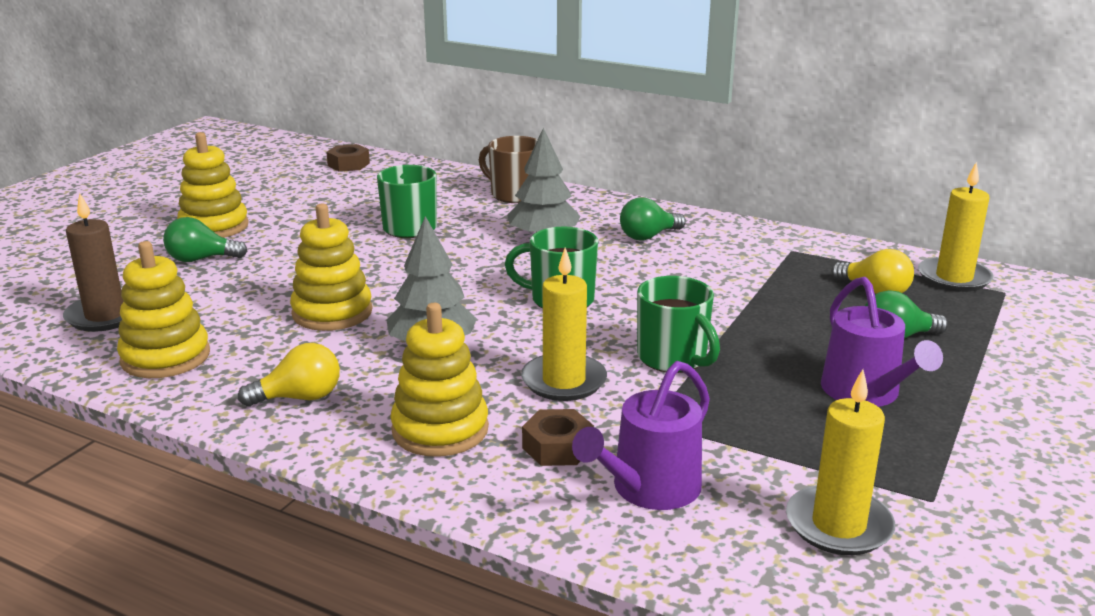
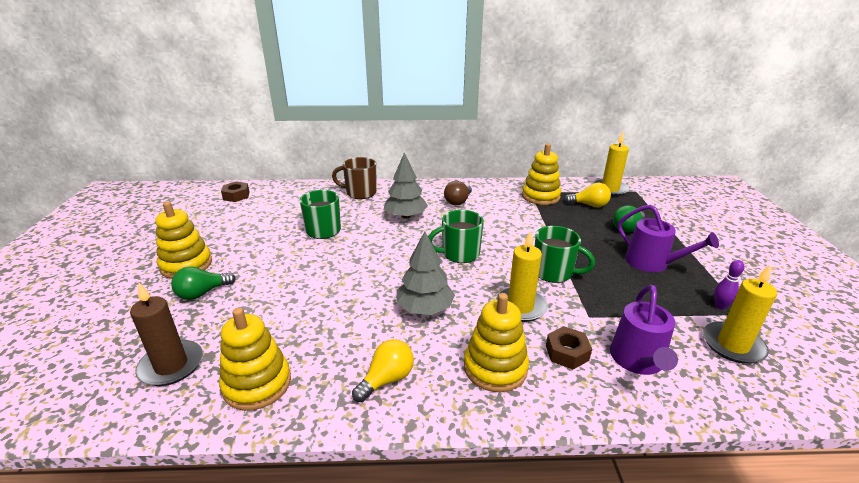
camera: 30 degrees left, 5 degrees up
yellow stacking toy [290,203,373,331] -> yellow stacking toy moved to [522,143,561,205]
green light bulb [620,197,686,241] -> brown light bulb [444,181,472,206]
none -> purple bowling pin [714,260,744,310]

